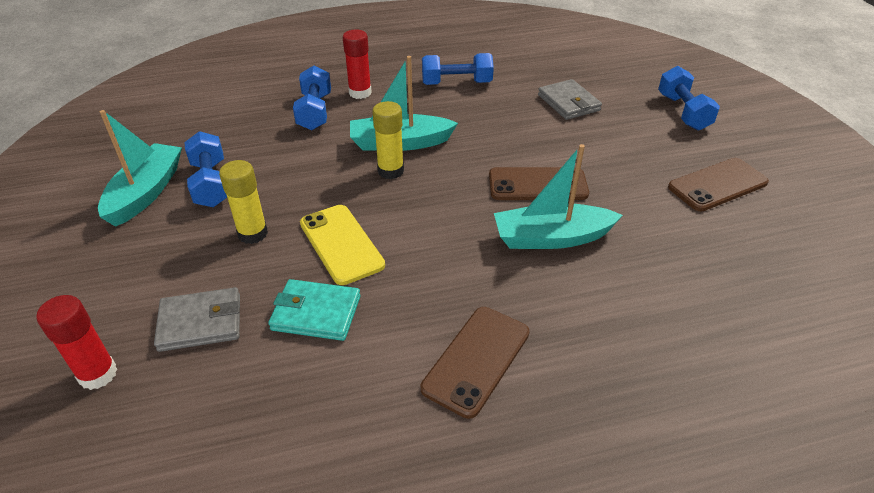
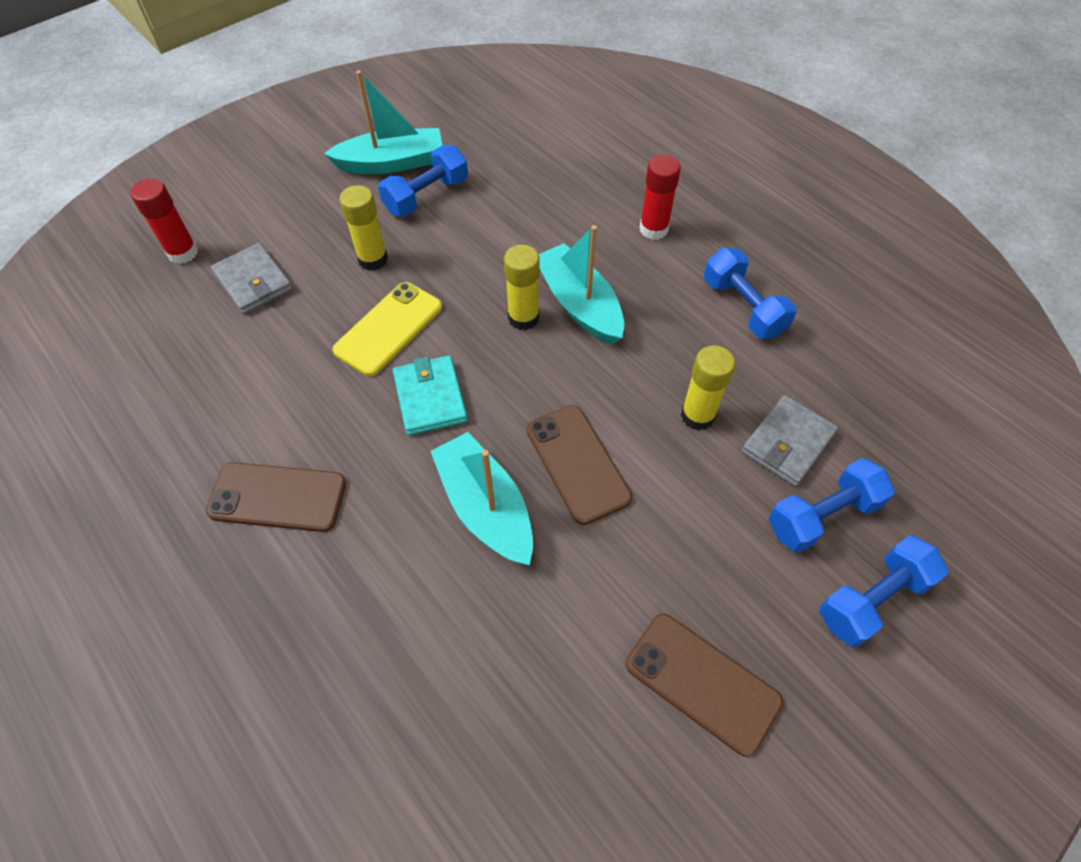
camera: 65 degrees right, 15 degrees up
turquoise wallet [268,279,361,341] -> turquoise wallet moved to [393,356,468,435]
blue dumbbell [293,65,331,130] -> blue dumbbell moved to [769,458,895,553]
none -> yellow glue stick [681,345,735,430]

